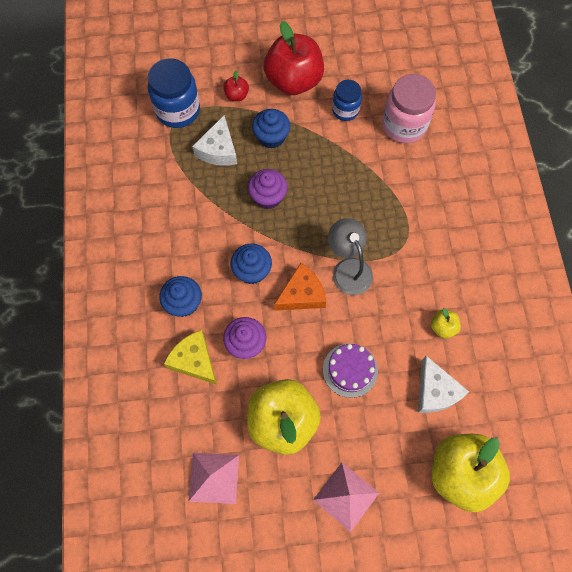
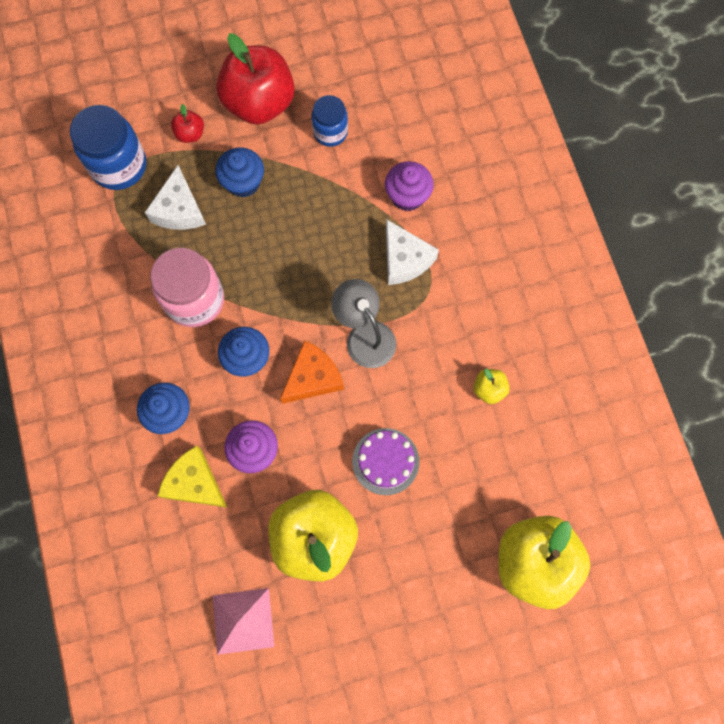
camera: 10 degrees left, 5 degrees up
purple cupcake [248,169,288,209] -> purple cupcake moved to [385,161,434,211]
pink pyramid [313,462,379,532] -> none
pink jar [382,74,436,143] -> pink jar moved to [150,248,224,327]
white cheese [418,356,469,413] -> white cheese moved to [386,219,439,285]

